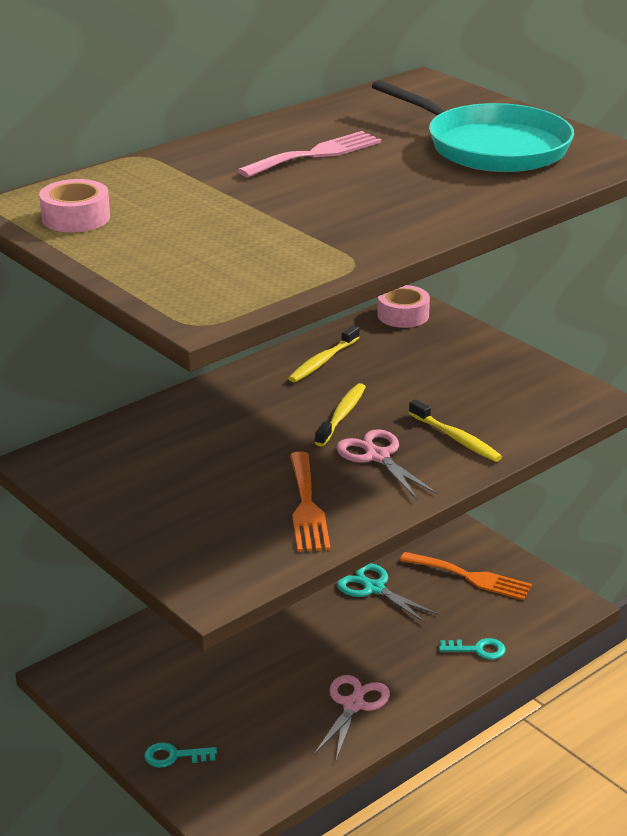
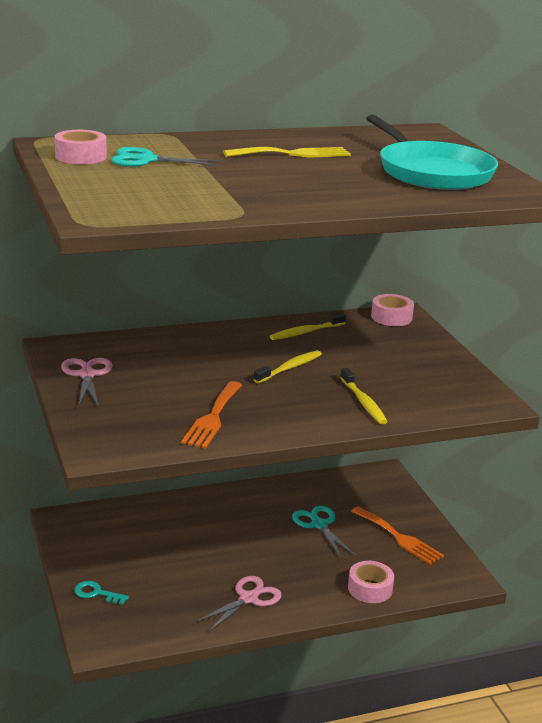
camera: 20 degrees right, 5 degrees down
pink fork [238,131,382,177] -> yellow fork [223,147,351,158]
pink scissors [336,429,437,499] -> pink scissors moved to [61,358,112,406]
turquoise key [439,638,506,659] -> pink tape [348,561,394,603]
none -> turquoise scissors [111,147,221,167]

